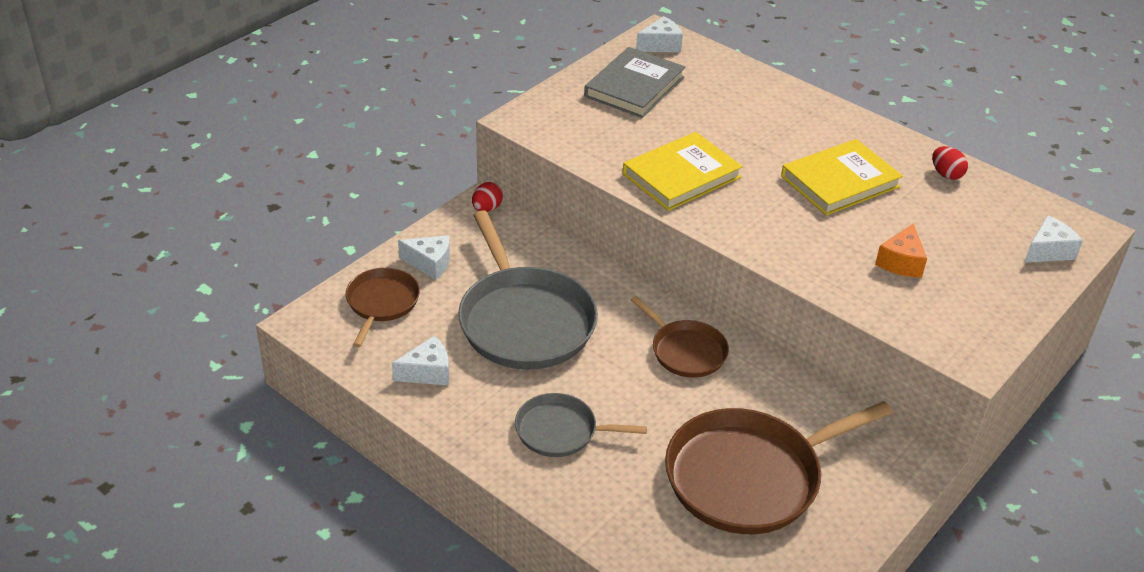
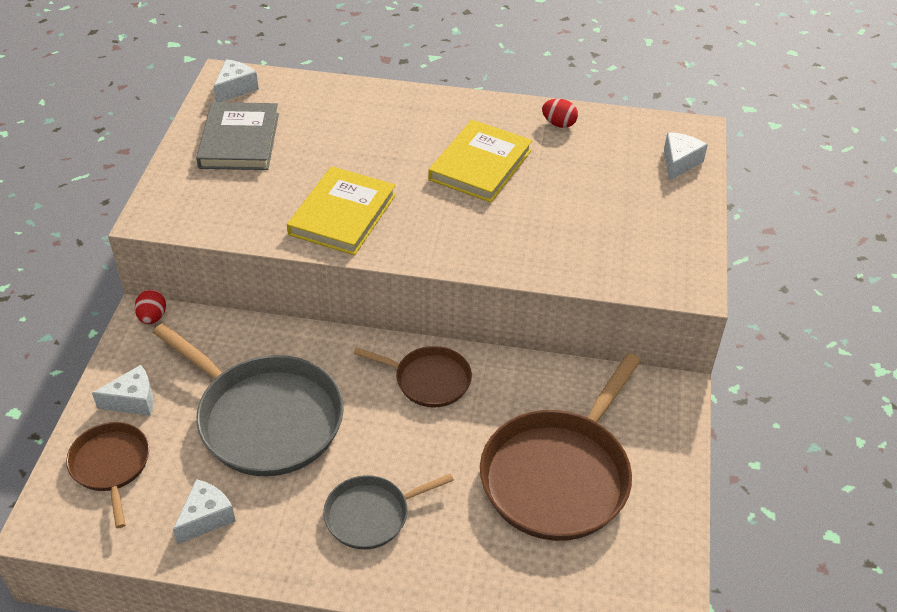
camera: 30 degrees left, 5 degrees up
orange cheese [875,223,927,278] -> none

